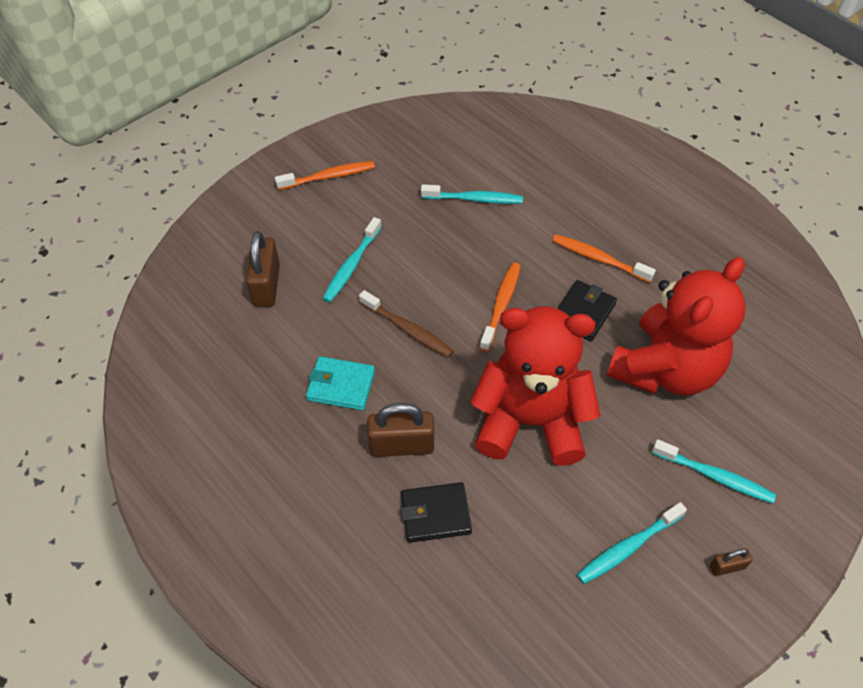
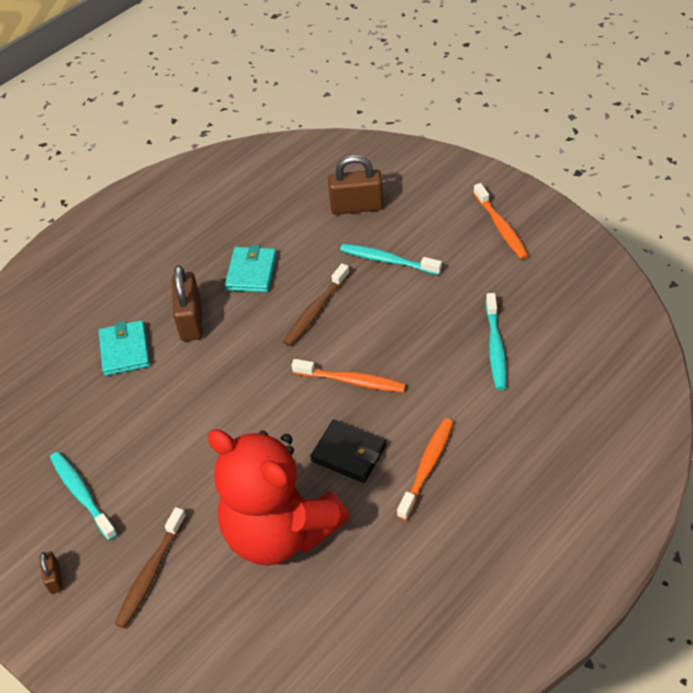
camera: 90 degrees right, 5 degrees down
black wallet [401,482,472,543] -> turquoise wallet [99,320,150,376]
red teddy bear [471,306,601,466] -> none
turquoise toothbrush [652,439,776,503] -> brown toothbrush [115,507,186,628]

